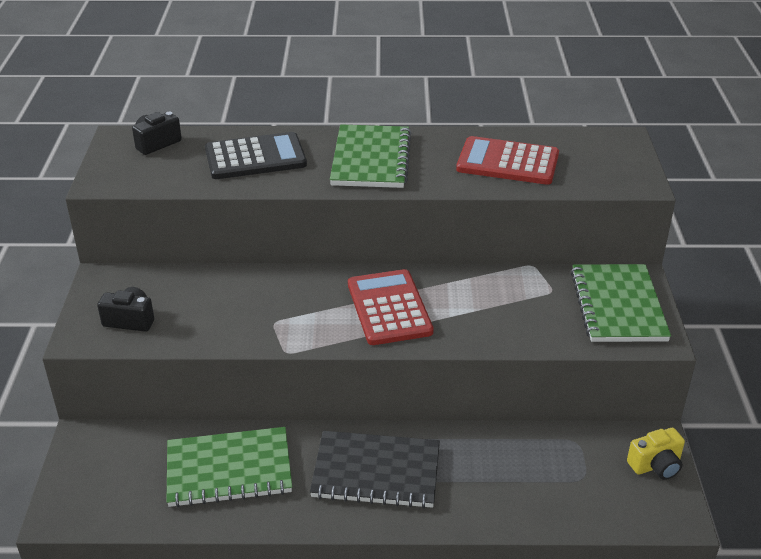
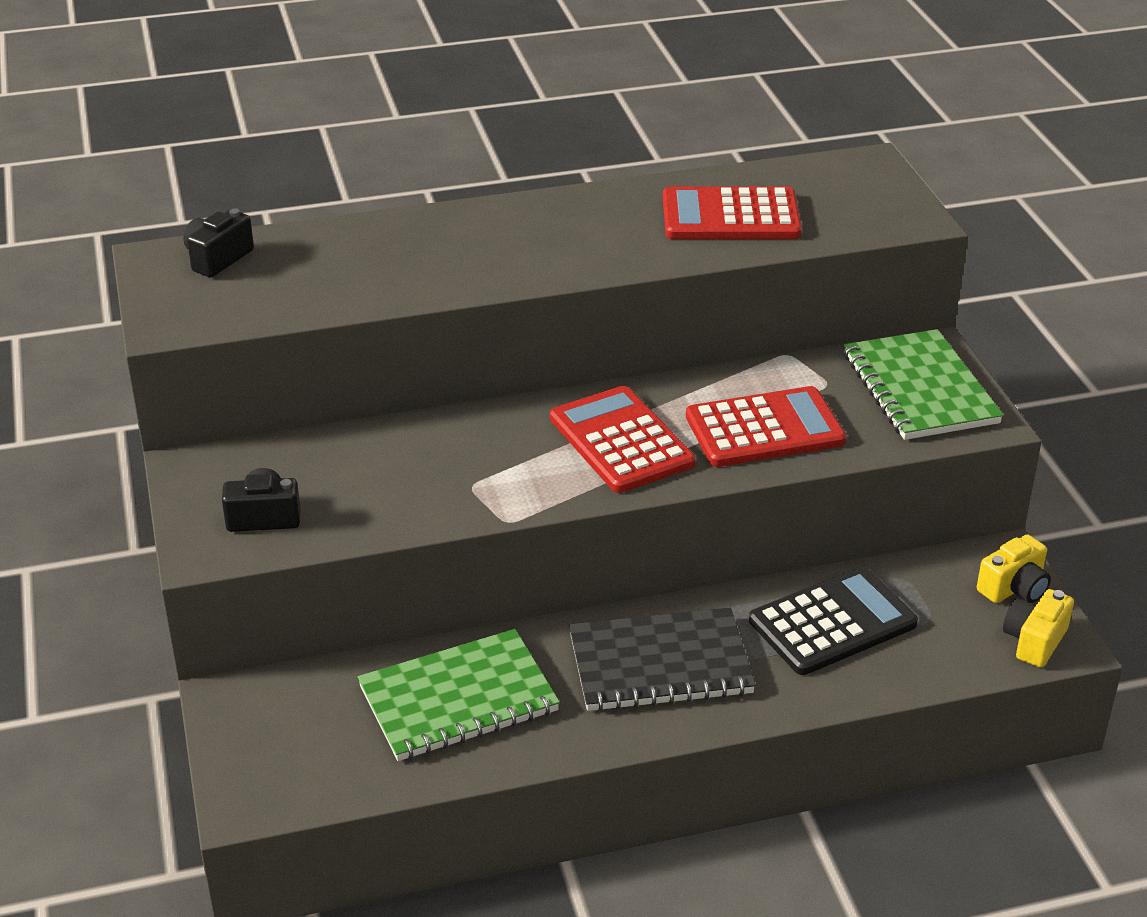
camera: 15 degrees left, 0 degrees up
black calculator [205,132,307,179] -> black calculator moved to [749,567,918,675]
green notebook [330,125,411,188] -> none
none -> red calculator [686,386,846,467]
none -> yellow camera [1003,589,1074,668]

